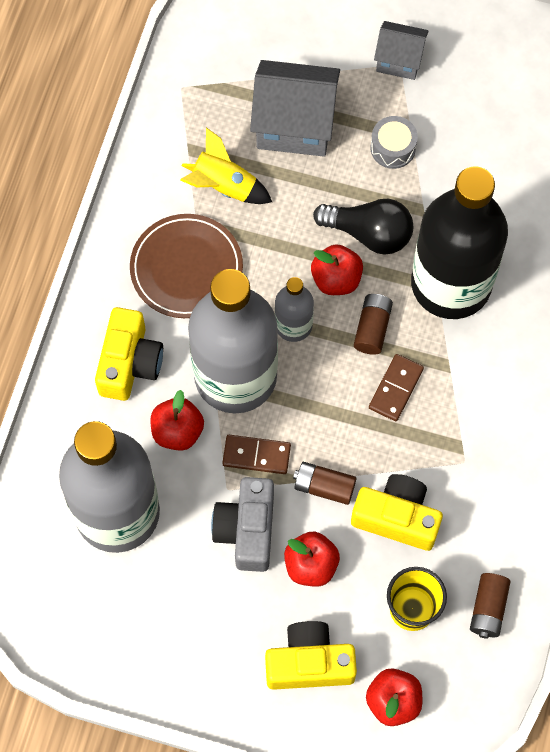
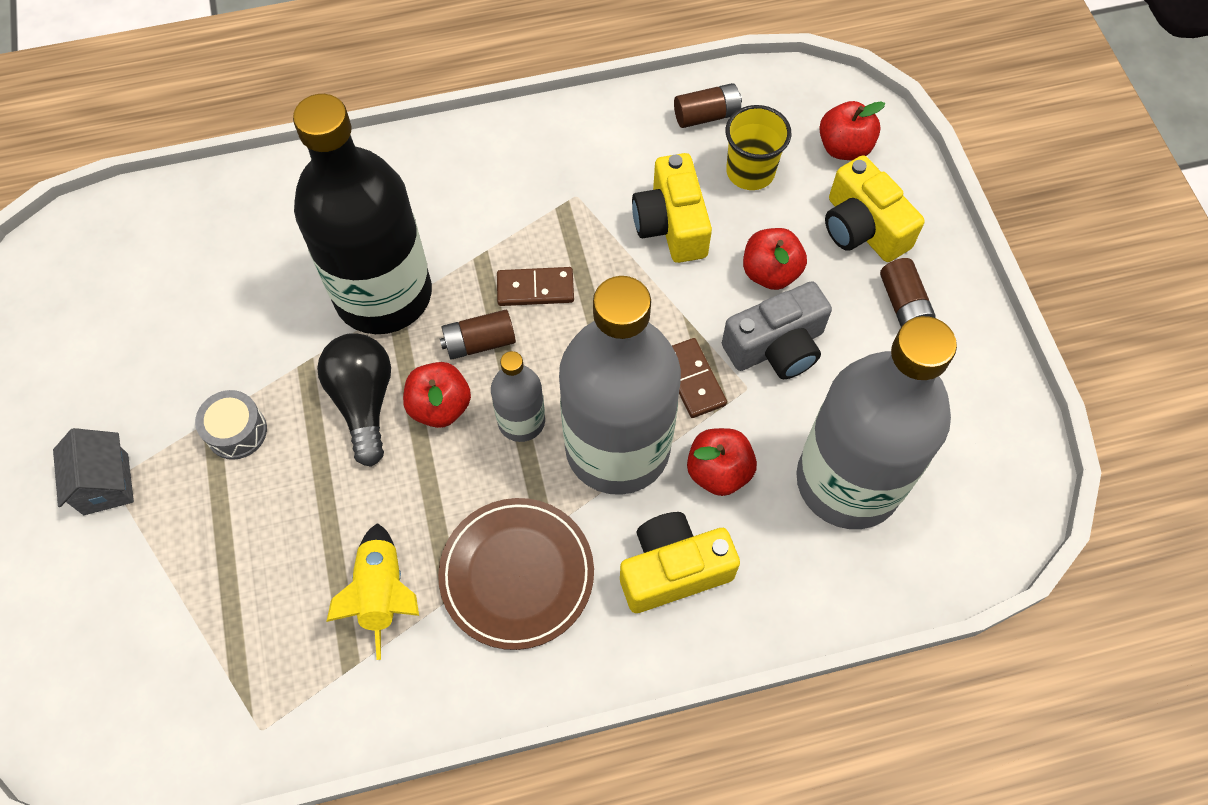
camera: 120 degrees left, 5 degrees down
grey house [250,60,340,157] -> none
brown battery [293,462,357,505] -> brown battery moved to [880,258,936,326]

